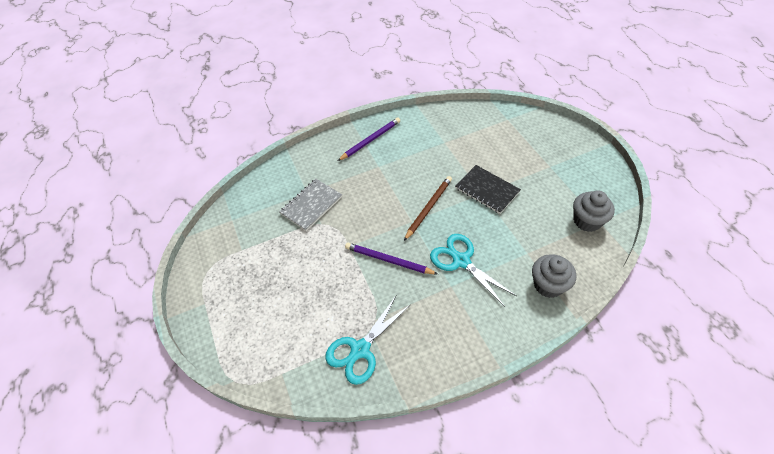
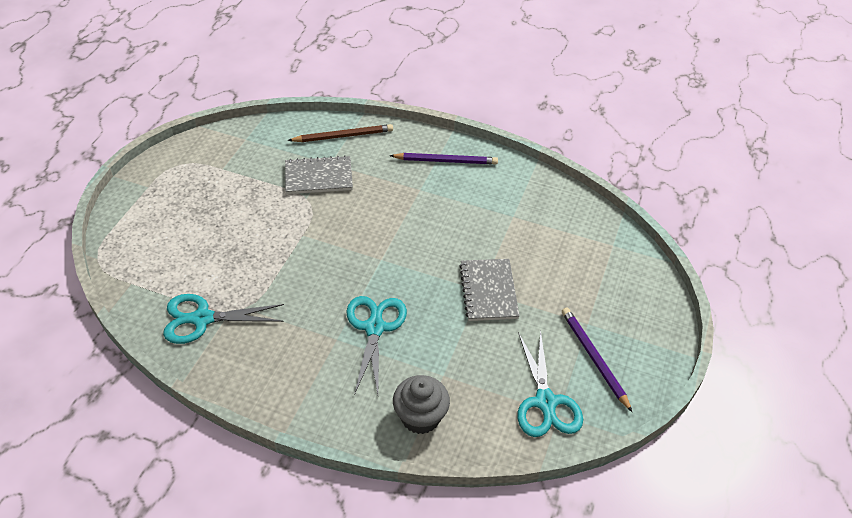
camera: 40 degrees right, 5 degrees down
purple pencil [345,243,438,274] -> purple pencil moved to [562,307,632,412]
brown pencil [404,176,452,241] -> brown pencil moved to [288,124,393,142]
black notebook [456,165,521,214] -> grey notebook [459,259,520,321]
grey cupcake [573,190,615,232] -> turquoise scissors [517,329,583,437]

